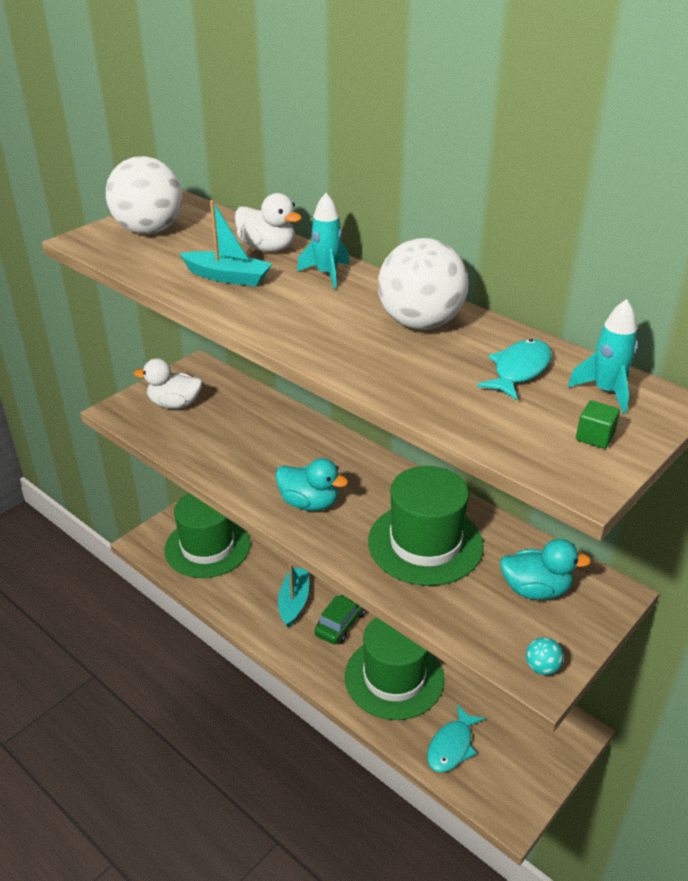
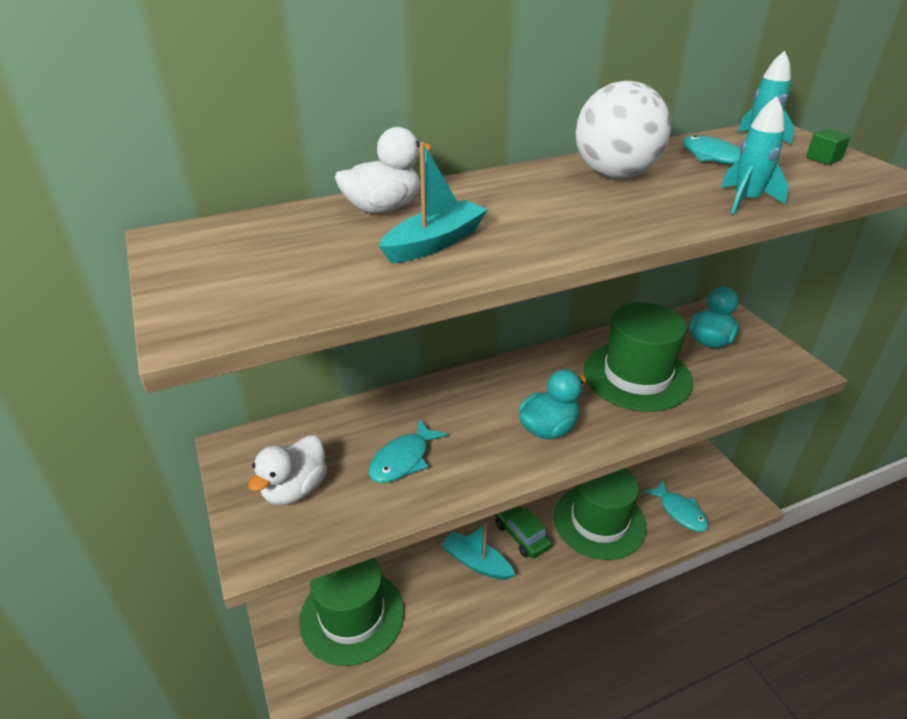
camera: 65 degrees left, 0 degrees up
white ball [106,156,182,234] -> none
turquoise rocket [297,193,350,289] -> turquoise rocket moved to [721,96,789,214]
turquoise ball [526,637,564,675] -> none
none -> turquoise fish [368,419,447,483]

